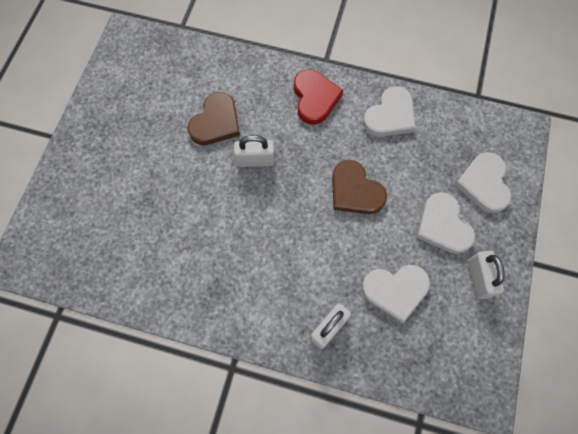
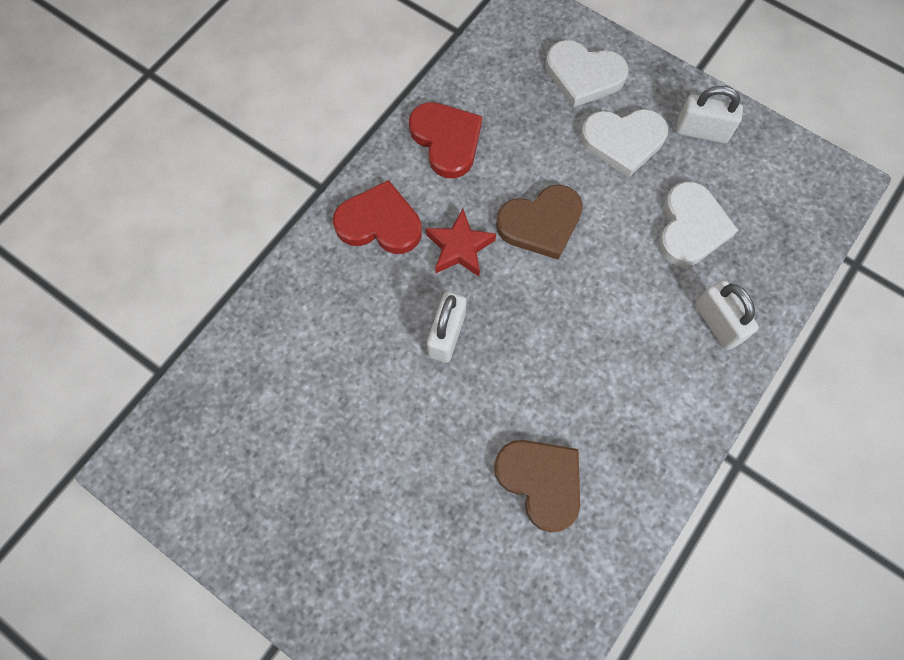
camera: 70 degrees left, 0 degrees up
brown heart [188,92,240,145] -> brown heart moved to [494,440,580,533]
white heart [363,86,415,137] -> red heart [409,102,482,178]
none -> red star [426,209,496,276]

